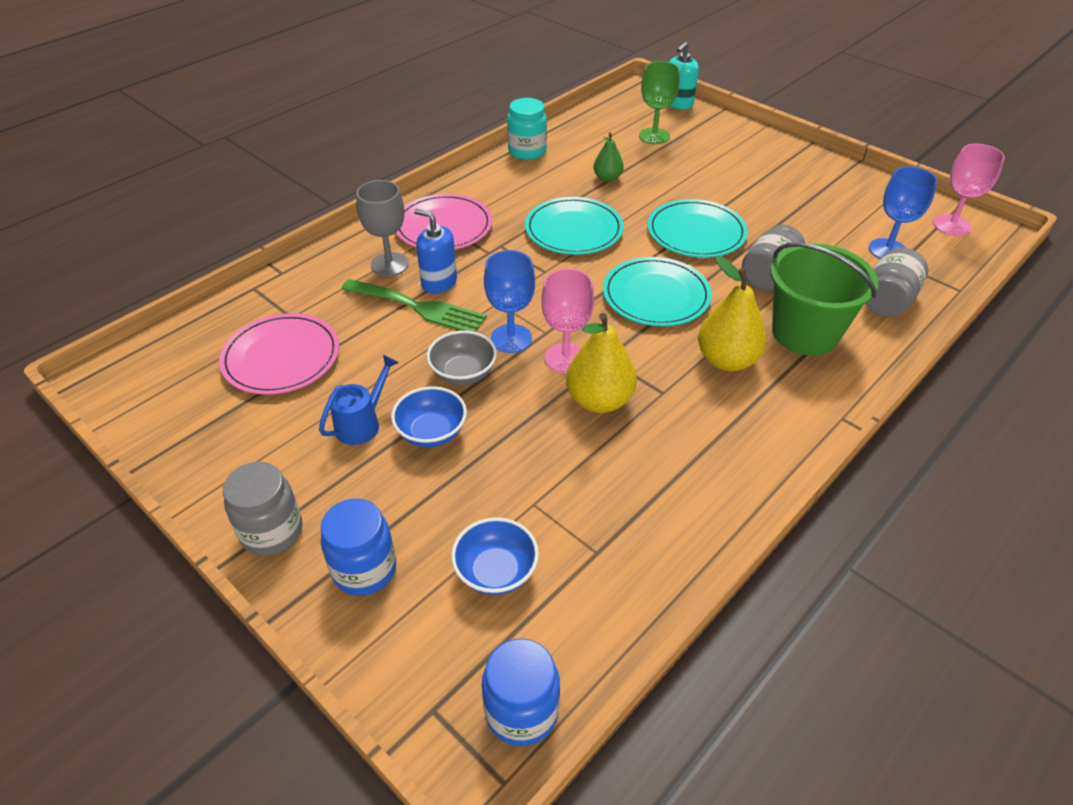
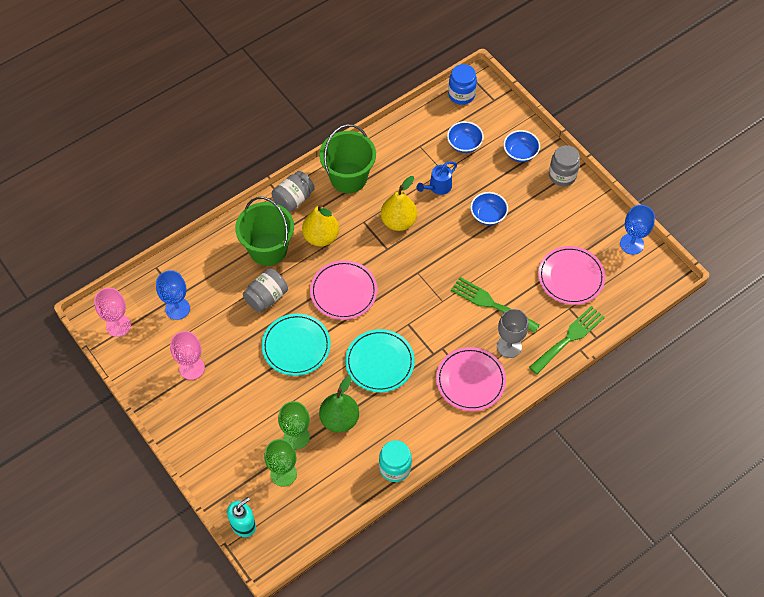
camera: 170 degrees left, 15 degrees up
blue watering can [319,355,399,445] -> blue watering can moved to [417,161,457,195]
blue jar [321,499,396,596] -> blue bowl [503,130,540,162]
blue soap dispenser [414,209,457,294] -> none
grey bowl [427,330,497,385] -> none
blue goblet [484,250,535,353] -> blue goblet moved to [620,205,655,255]
pink goblet [541,268,594,373] -> pink goblet moved to [170,331,205,380]
green pear [593,132,624,182] -> green pear [319,376,359,433], size x1.71
turquoise plate [603,257,712,326] -> pink plate [310,260,377,320]
grey jar [866,248,928,317] -> grey jar moved to [272,171,315,213]
none -> green goblet [278,401,310,449]
none -> green bucket [319,124,376,193]
none -> green fork [529,306,605,374]

